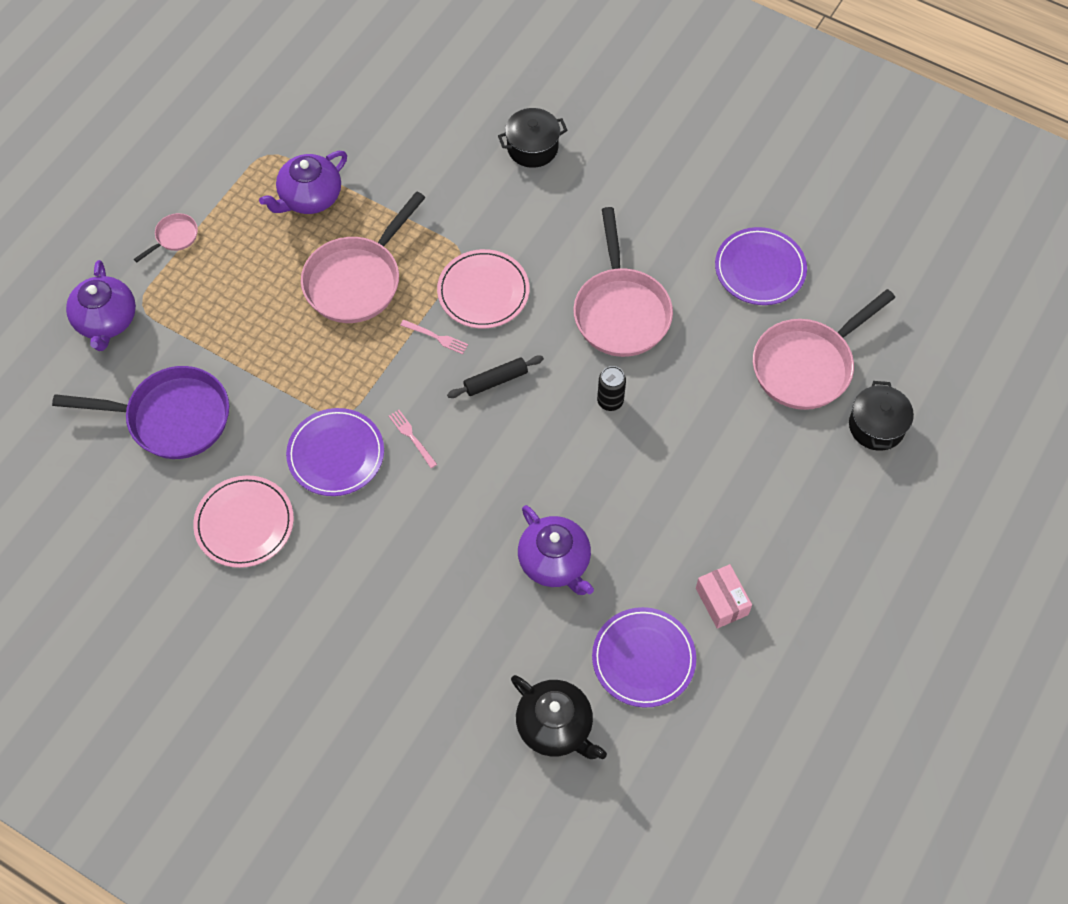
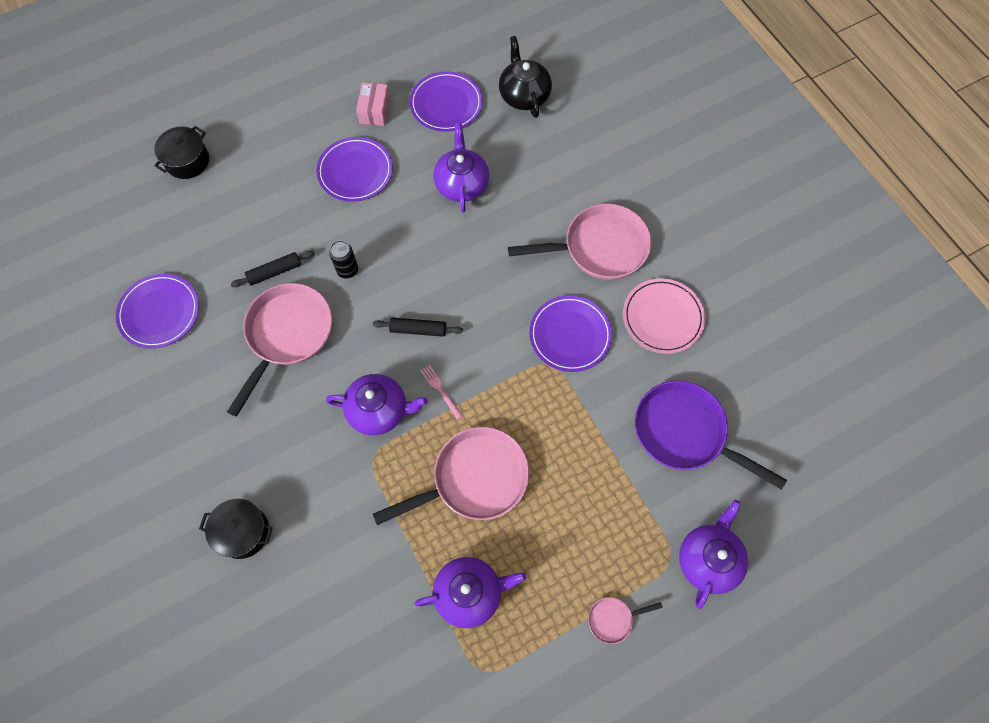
camera: 150 degrees left, 5 degrees up
pink fork [389,410,437,468] -> none
pink plate [437,249,530,328] -> purple teapot [326,374,428,435]
pink pan [753,289,895,410] -> pink pan moved to [508,203,651,280]
none -> black rolling pin [231,250,315,287]
none -> purple plate [316,137,393,202]

